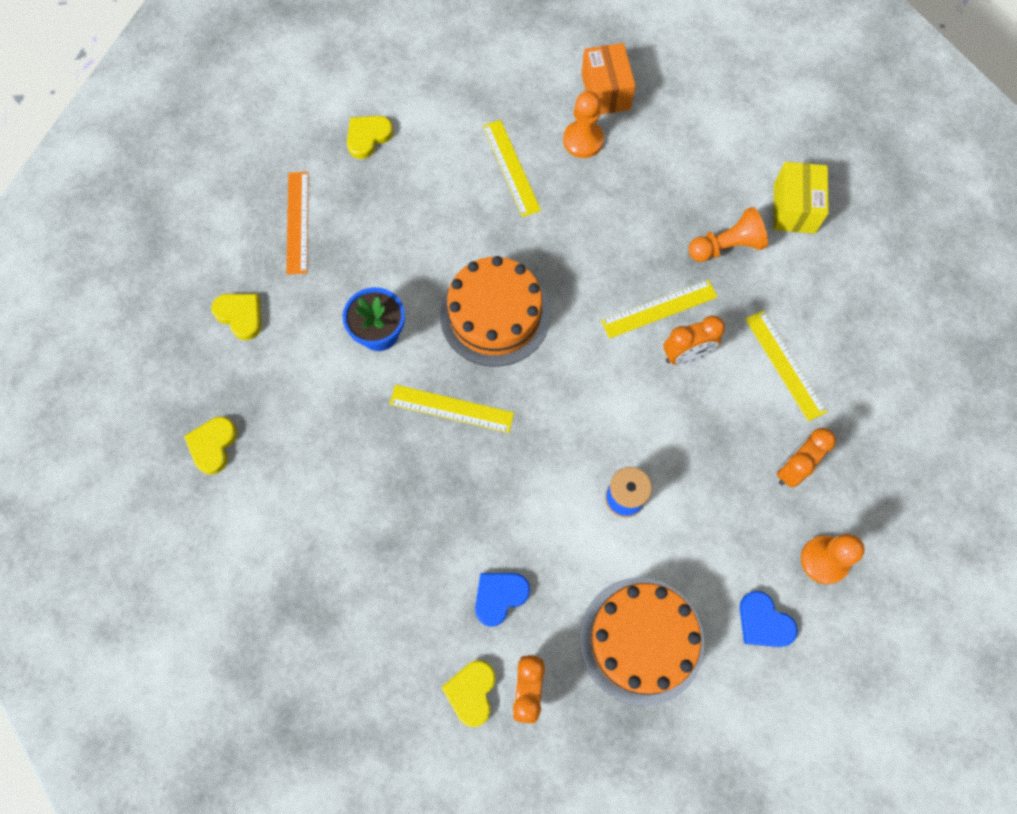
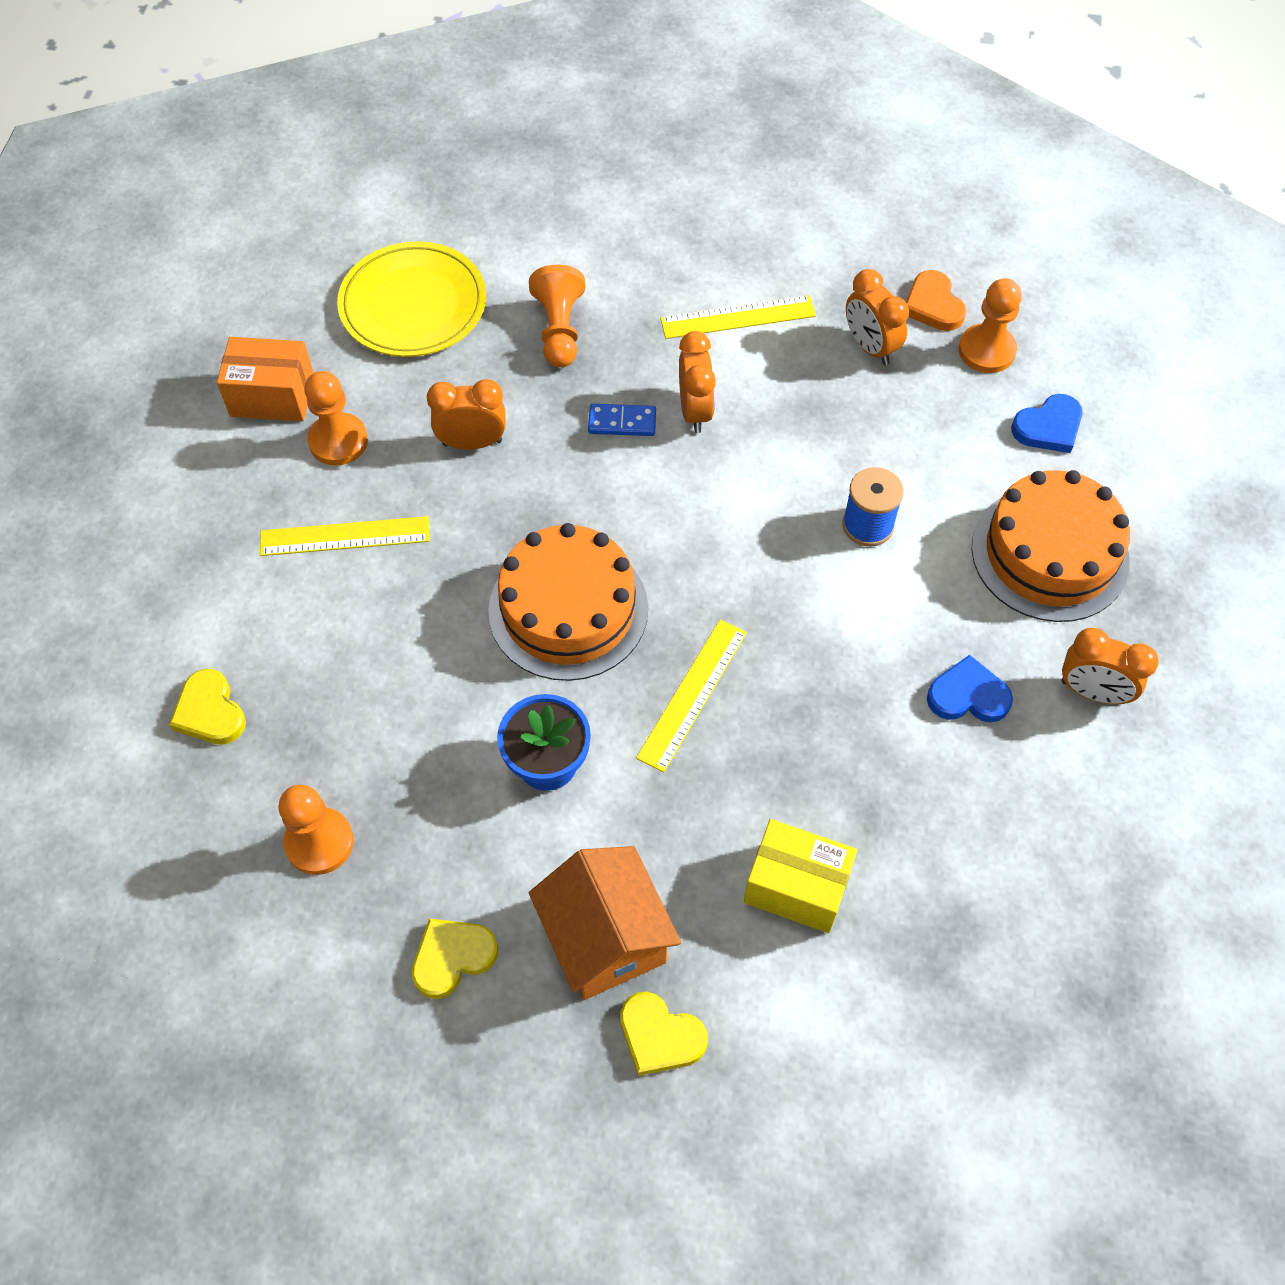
camera: 75 degrees left, 10 degrees down
orange ruler [286,172,309,275] -> orange pawn [278,785,354,875]
yellow heart [441,660,496,727] -> none
blue heart [475,573,530,627] -> blue heart turned 120 degrees clockwise [927,655,1013,722]
yellow ruler [601,280,717,339] -> blue domino [588,404,656,436]
yellow box [774,162,829,234] -> yellow box moved to [744,819,857,933]
none -> yellow plate [337,241,486,357]
none -> orange clock [427,379,506,449]
none -> orange house [529,846,681,1000]
none -> orange heart [906,270,967,331]

